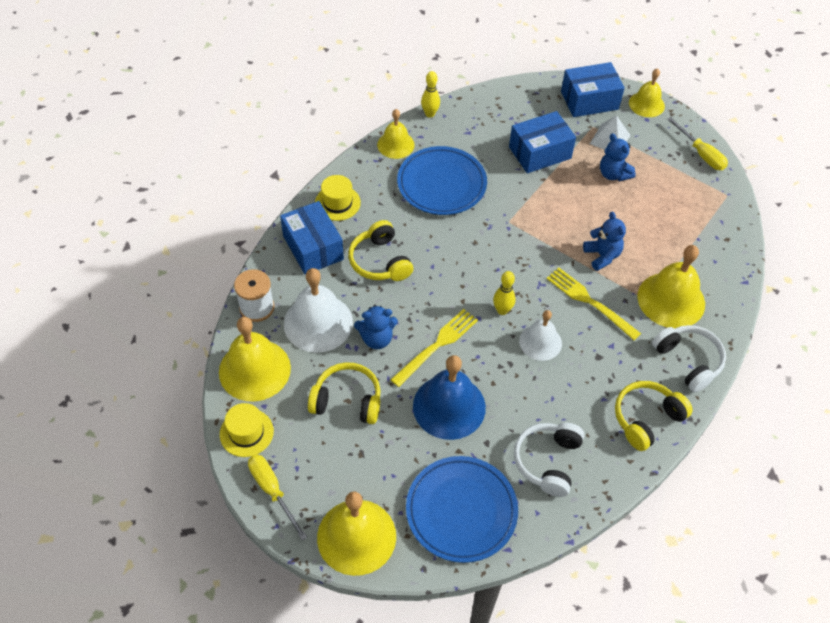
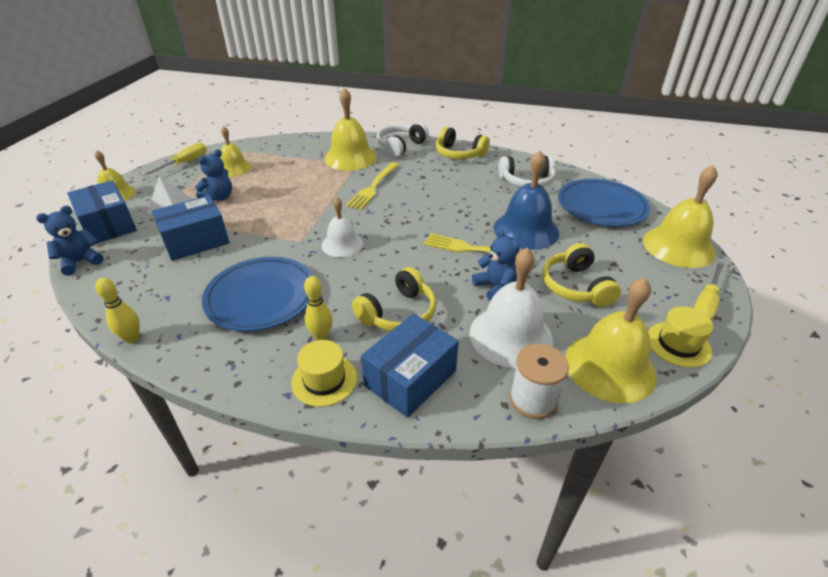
camera: 110 degrees left, 15 degrees down
yellow bell [377,109,415,159] -> yellow bell moved to [220,126,251,177]
yellow bowling pin [493,271,516,315] -> yellow bowling pin moved to [304,276,333,340]
blue box [509,111,576,173] -> blue box turned 75 degrees counterclockwise [152,195,230,261]
white bell [519,310,562,361] -> white bell moved to [321,197,363,257]
blue teddy bear [583,211,626,271] -> blue teddy bear moved to [36,206,104,276]

